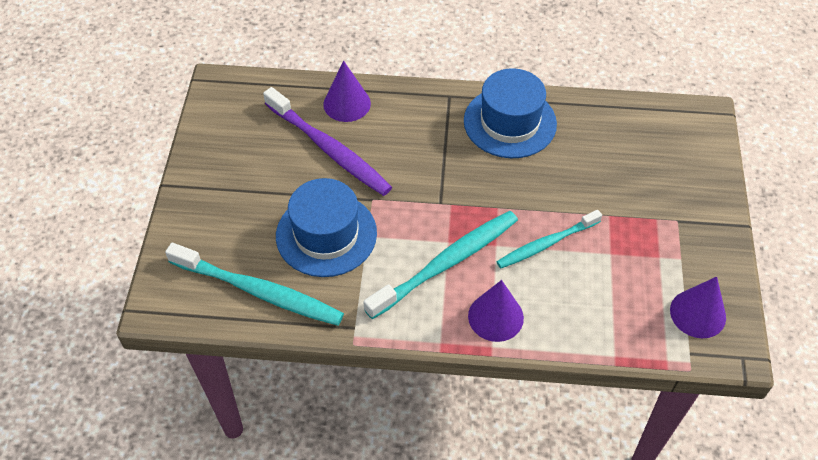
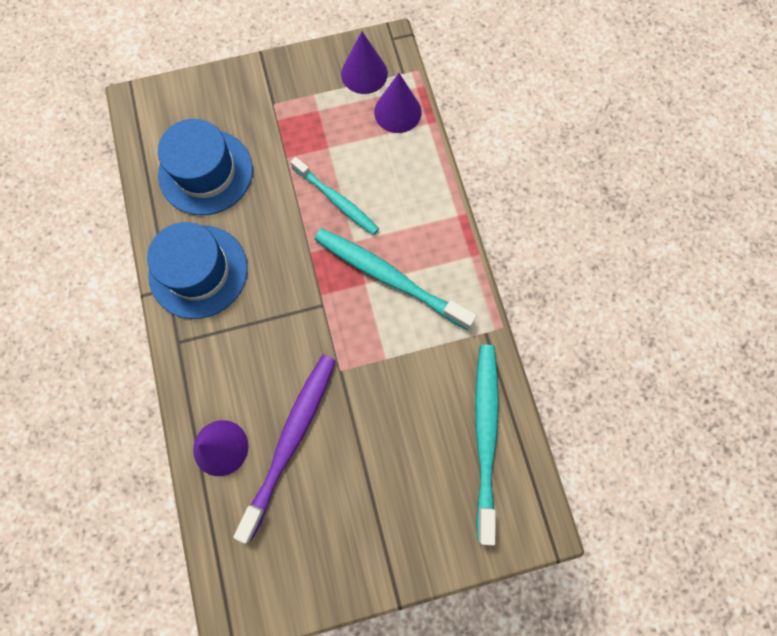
camera: 110 degrees left, 20 degrees up
blue hat [276,178,377,277] -> blue hat moved to [158,119,253,215]
purple cone [468,280,524,342] -> purple cone moved to [374,73,422,133]

